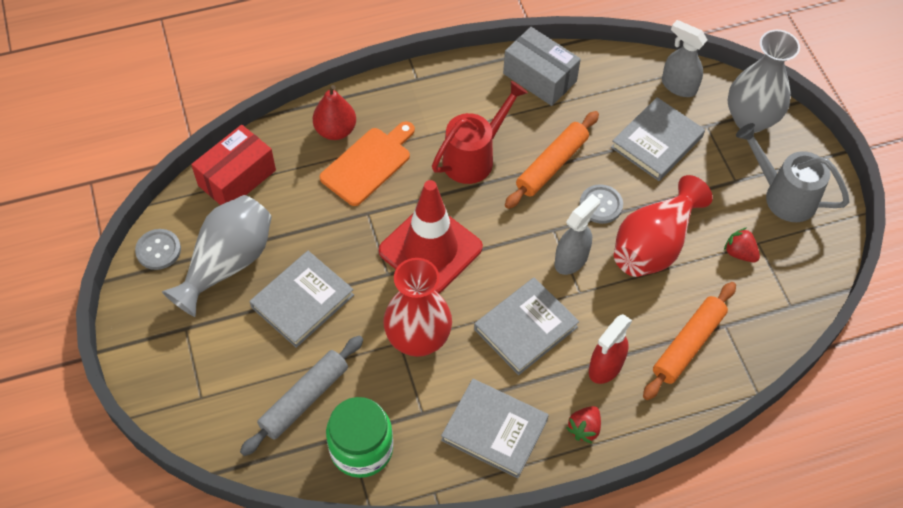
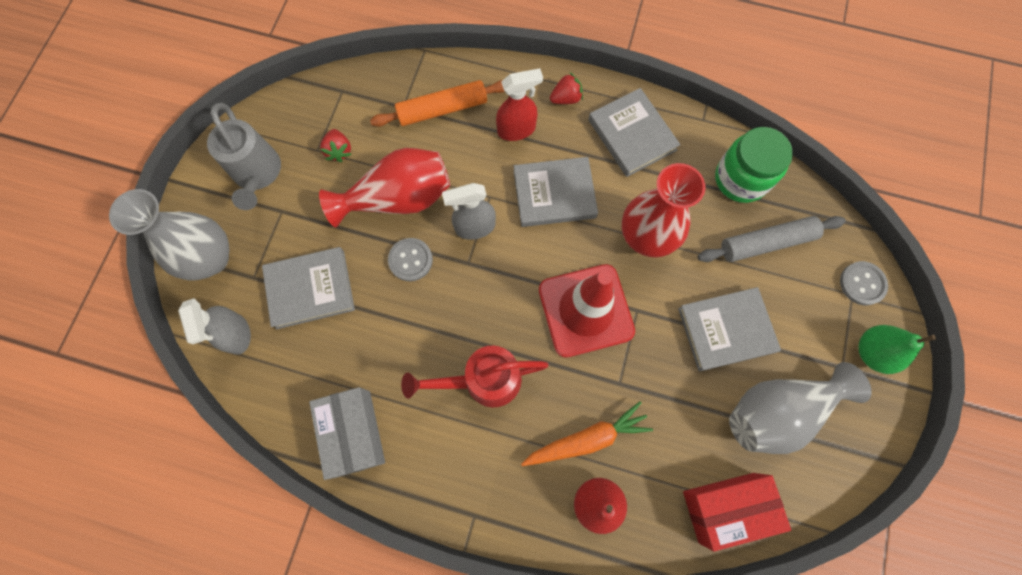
camera: 145 degrees left, 15 degrees up
grey button [135,229,181,270] -> grey button moved to [840,261,888,305]
orange cutting board [320,121,415,206] -> orange carrot [521,401,653,466]
orange rolling pin [505,111,599,209] -> none
none -> green pear [858,325,936,374]

